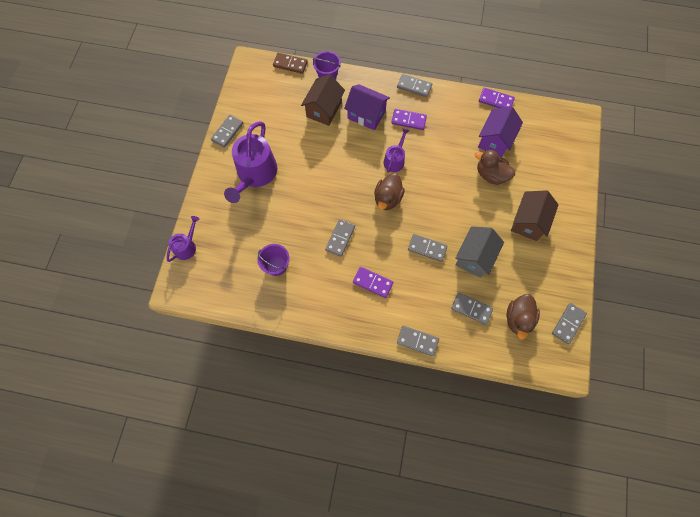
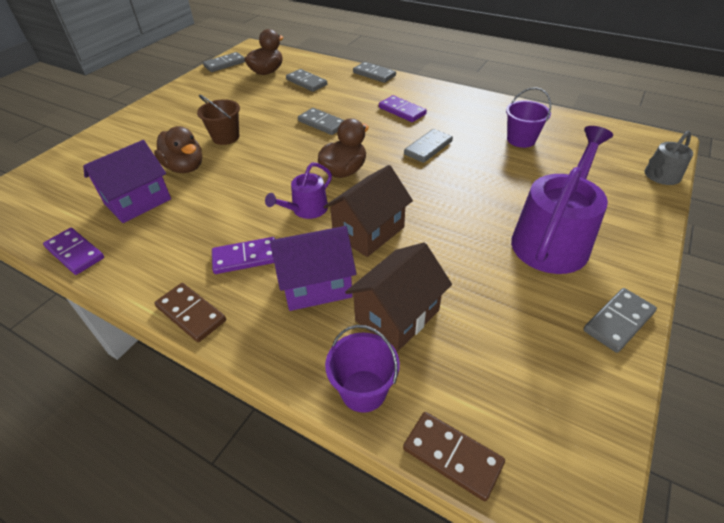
camera: 160 degrees left, 25 degrees down
purple watering can [167,216,199,262] -> grey watering can [645,131,693,185]
purple house [344,84,390,130] -> purple house turned 60 degrees counterclockwise [270,226,357,311]
purple domino [391,109,427,130] -> purple domino turned 45 degrees counterclockwise [212,237,275,274]
grey domino [397,74,432,97] -> brown domino [154,283,226,342]
grey house [455,226,504,278] -> none
brown house [511,190,559,241] -> brown house moved to [324,165,413,257]
none -> brown bucket [197,95,240,145]

